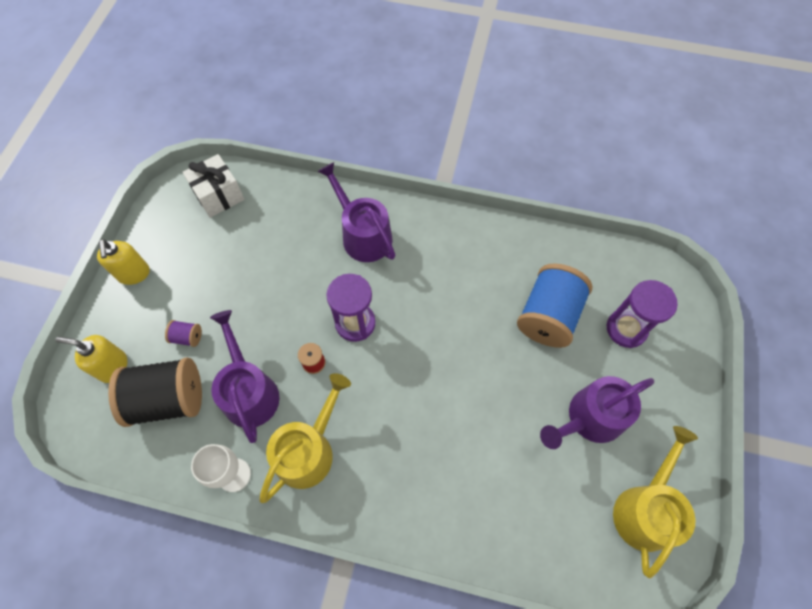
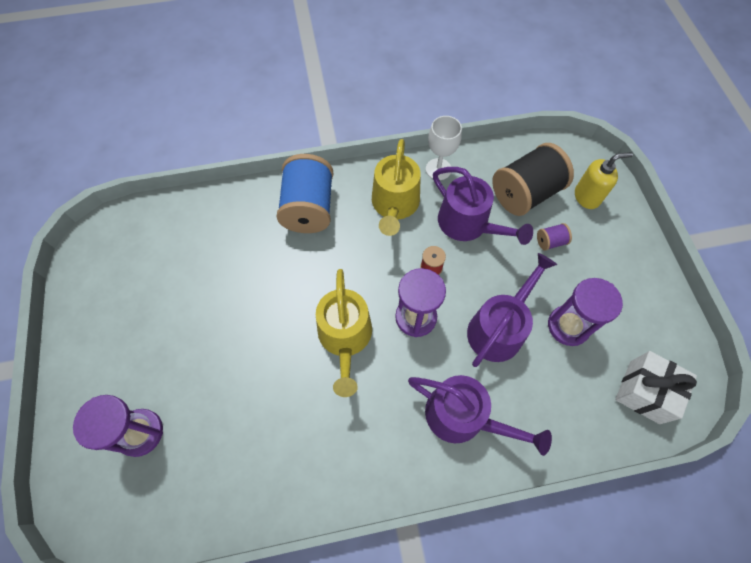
camera: 155 degrees right, 0 degrees up
yellow soap dispenser [97,239,150,285] -> none
blue spool [517,264,592,348] -> blue spool moved to [276,154,333,233]
purple watering can [540,376,654,449] -> purple watering can moved to [467,253,557,367]
yellow watering can [613,426,698,578] -> yellow watering can moved to [316,269,372,397]
none -> purple hourglass [548,278,623,346]

